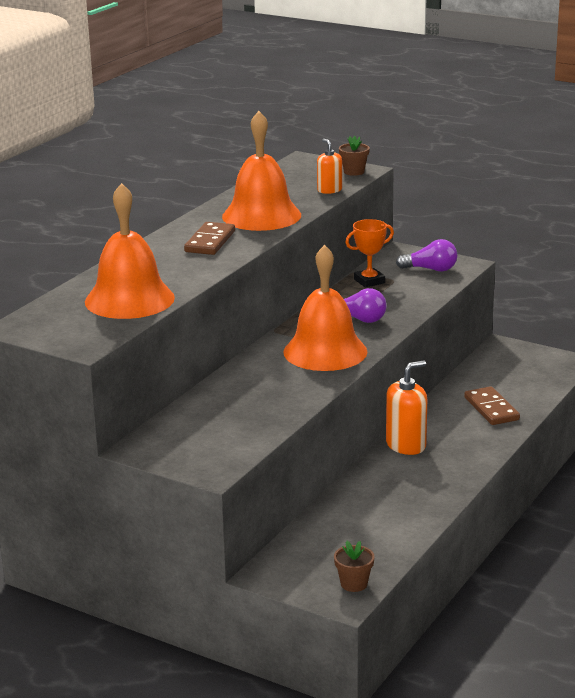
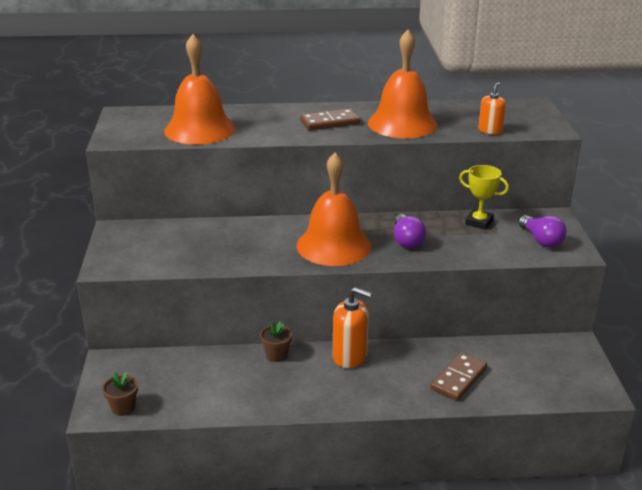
camera: 55 degrees right, 5 degrees up
brown flower pot [339,136,370,176] -> brown flower pot moved to [260,321,292,362]
orange trophy [345,219,394,288] -> yellow trophy [459,165,509,230]

